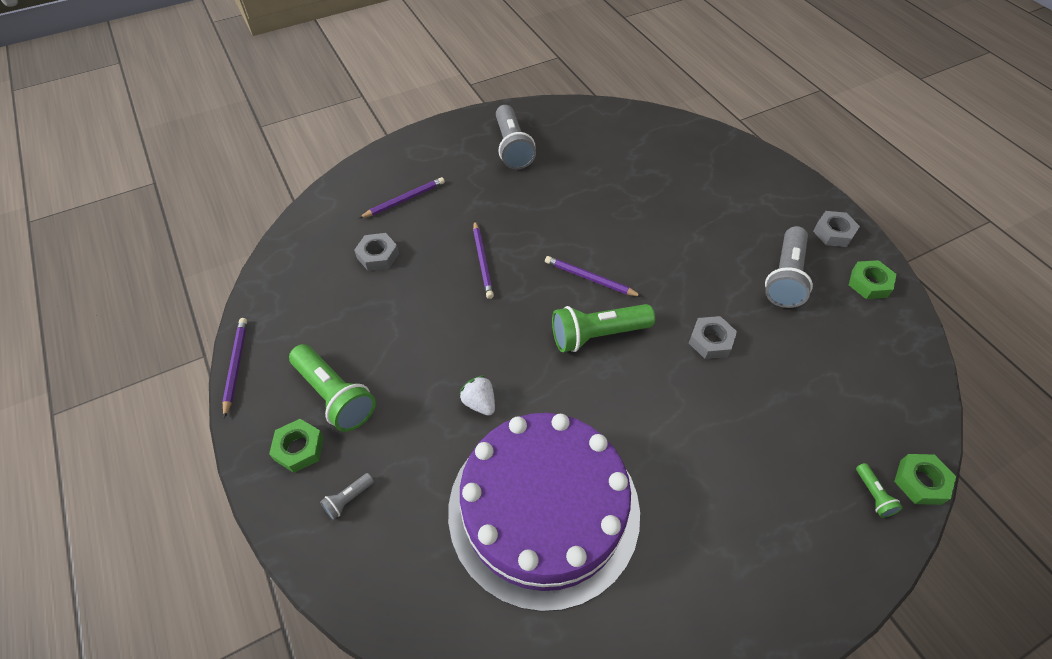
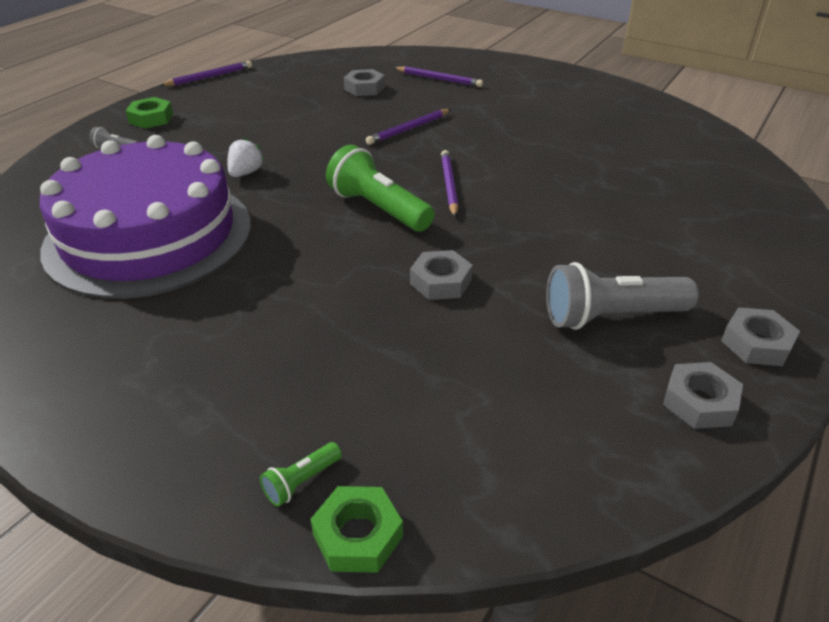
camera: 60 degrees right, 15 degrees down
green flashlight [289,344,376,432] -> none
grey flashlight [496,105,536,169] -> none
green nut [849,260,897,299] -> grey nut [663,362,743,429]

